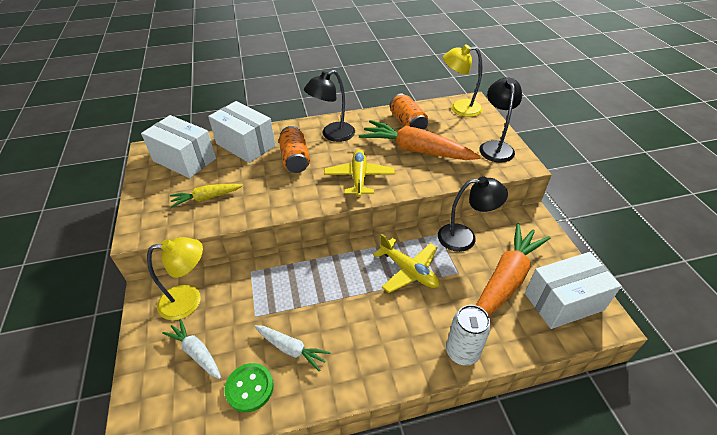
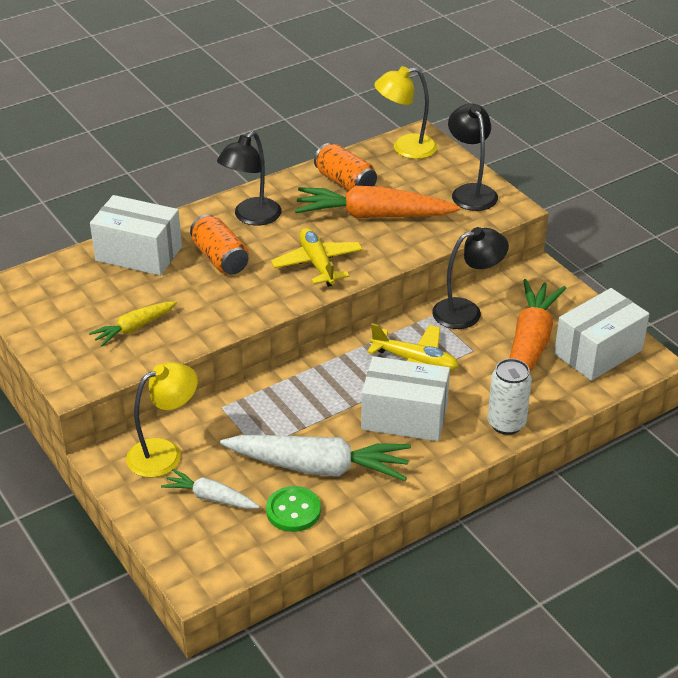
camera: 20 degrees left, 5 degrees down
white box [141,115,216,178] -> white box moved to [361,356,450,441]
white carrot [254,325,331,372] -> white carrot [220,435,411,481], size x1.89

